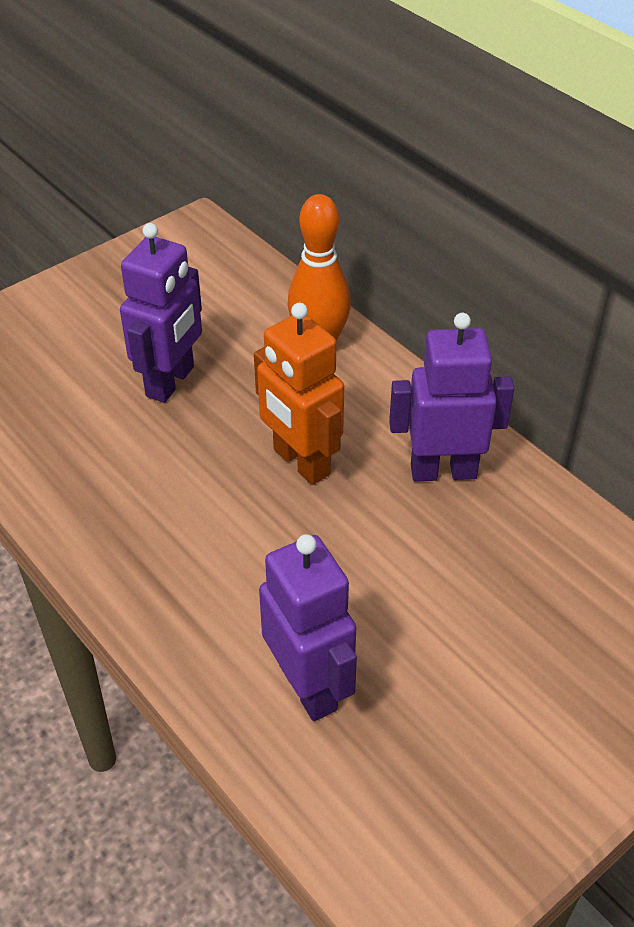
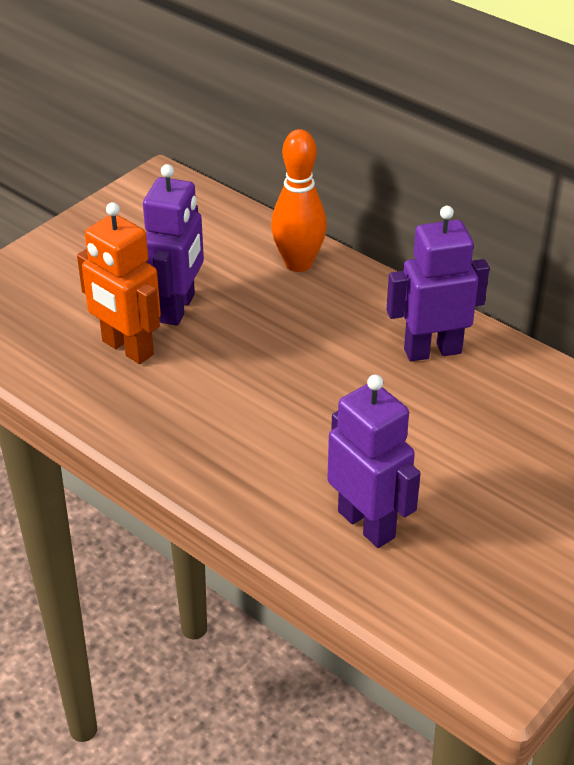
camera: 10 degrees left, 5 degrees down
orange robot [254,303,344,485] -> orange robot moved to [77,202,161,364]

